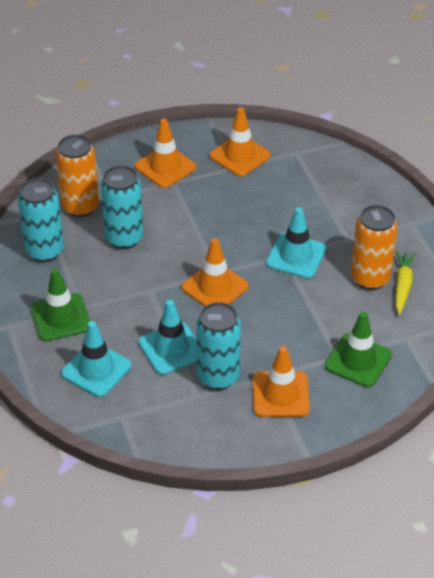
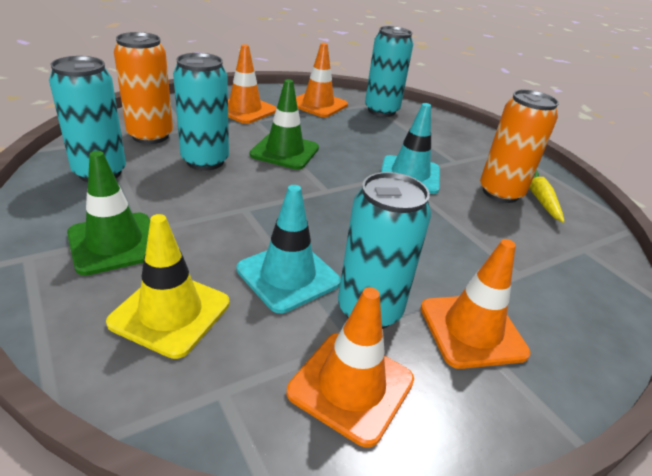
camera: 15 degrees left, 10 degrees down
turquoise traffic cone [61,321,132,397] -> yellow traffic cone [106,214,229,359]
orange traffic cone [182,238,248,306] -> orange traffic cone moved to [287,287,414,448]
green traffic cone [325,312,392,387] -> green traffic cone moved to [250,79,319,170]
none -> turquoise can [365,26,413,117]

